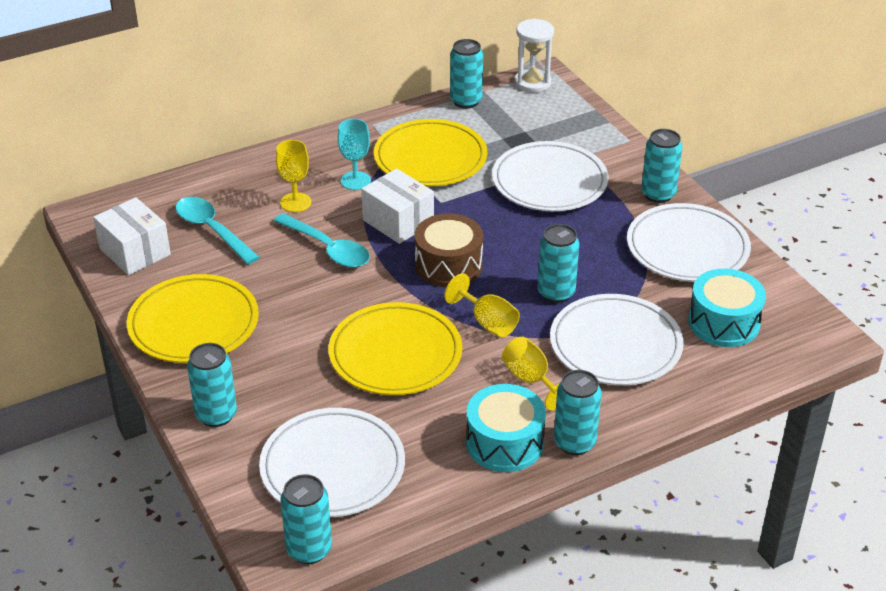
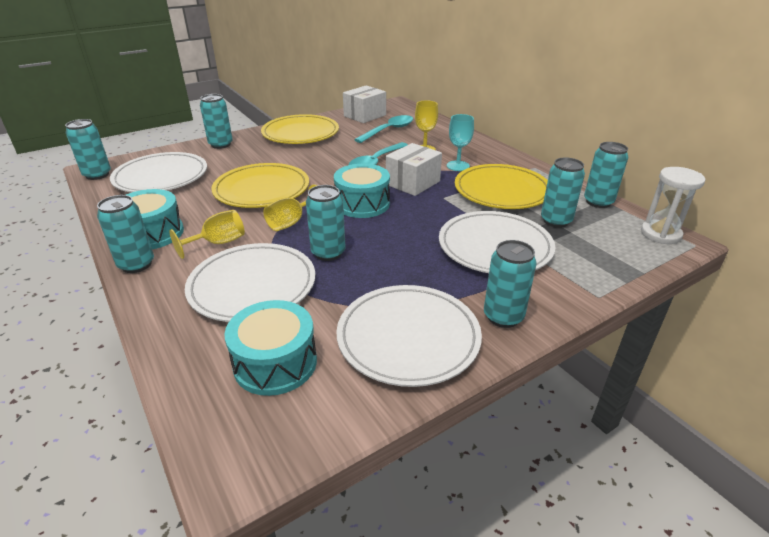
camera: 85 degrees right, 5 degrees down
brown drum [414,214,483,287] -> turquoise drum [334,164,390,218]
none -> turquoise can [541,157,585,228]

